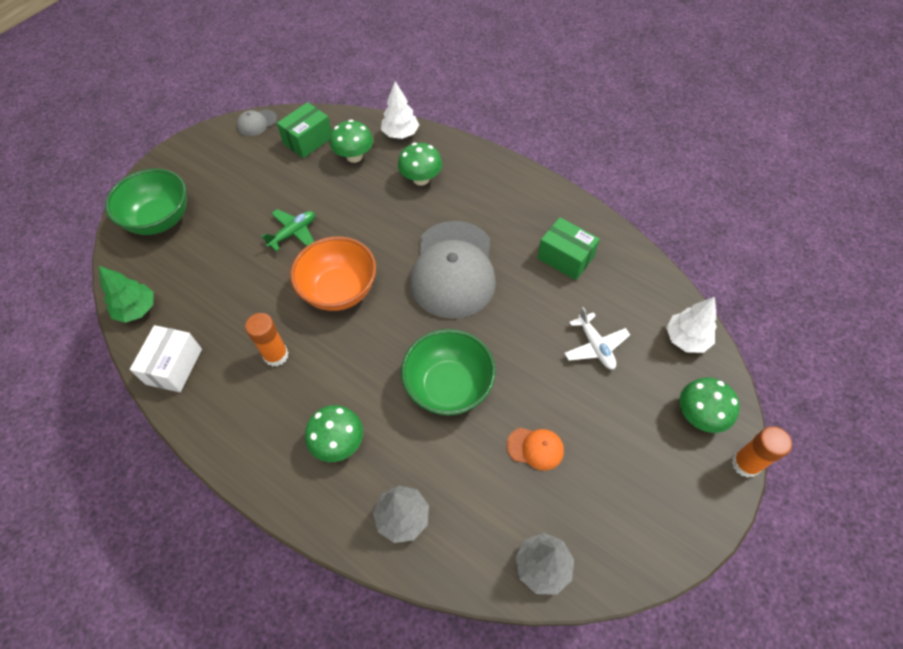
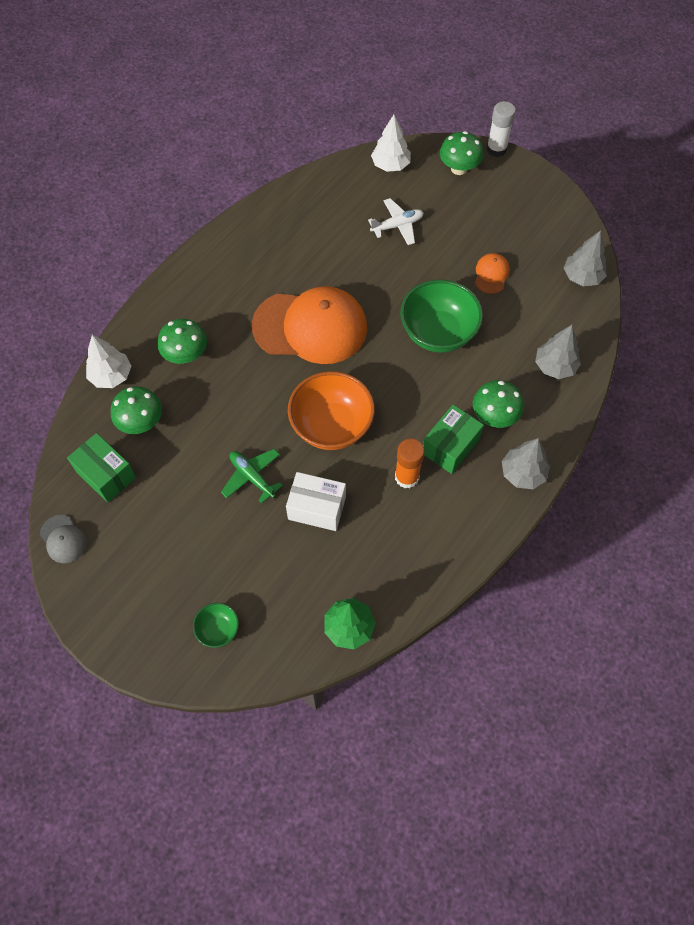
camera: 90 degrees left, 5 degrees up
green bowl [105,169,187,235] -> green bowl [193,603,239,648], size x0.48
white box [130,325,202,392] -> white box moved to [286,472,346,531]
grey cap [410,221,496,319] -> orange cap [252,286,367,364]
green box [537,217,600,280] -> green box moved to [423,405,484,474]
orange glue stick [732,426,792,478] -> white glue stick [486,101,516,157]
none -> grey tree [502,438,550,489]

